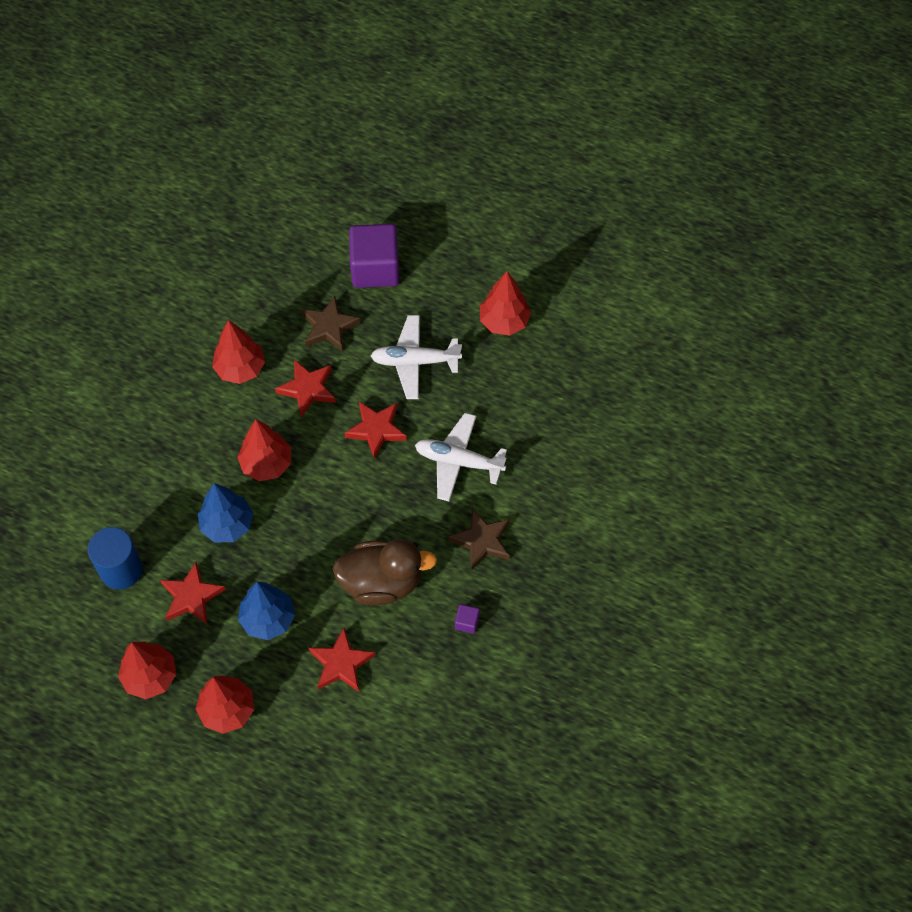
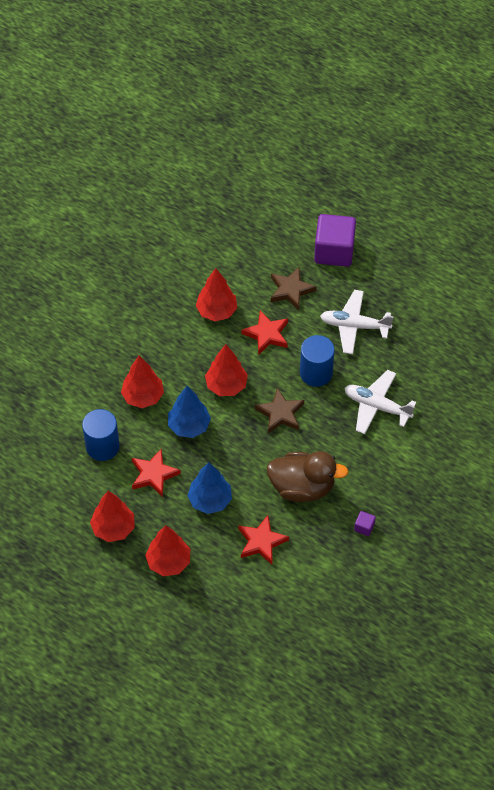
camera: 10 degrees right, 5 degrees down
red star [344,402,407,459] -> blue cylinder [300,335,335,387]
brown star [449,508,510,571] -> brown star moved to [255,387,304,433]
red tree [480,271,531,336] -> red tree moved to [121,356,164,408]

